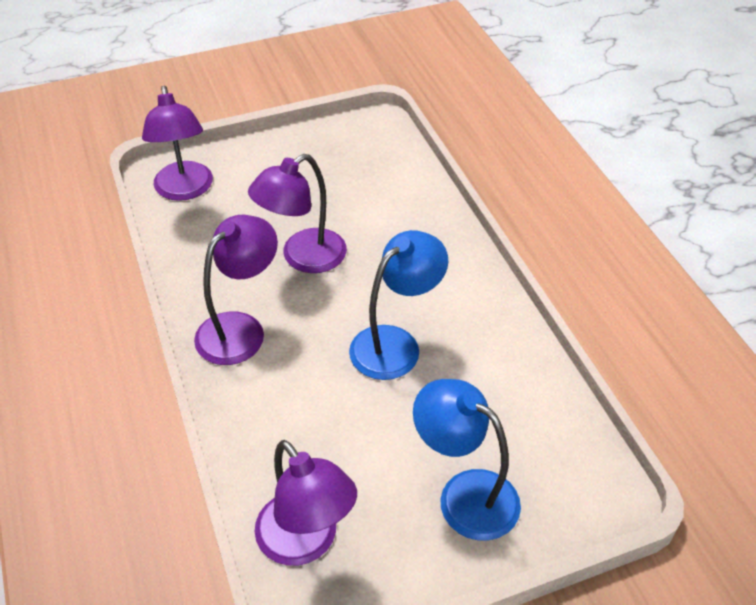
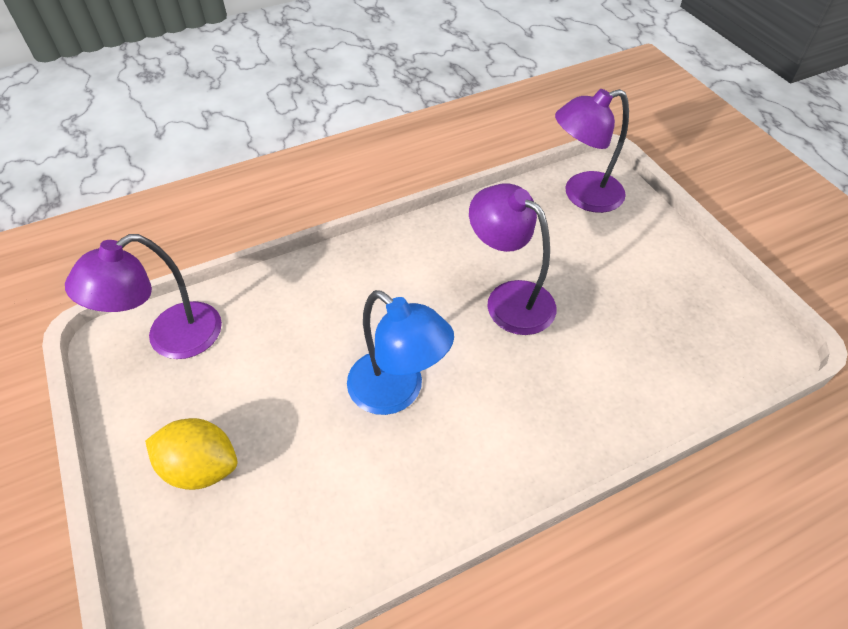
camera: 85 degrees right, 5 degrees up
purple lamp [194,214,278,365] -> none
blue lamp [413,379,521,541] -> yellow lemon [145,418,237,490]

